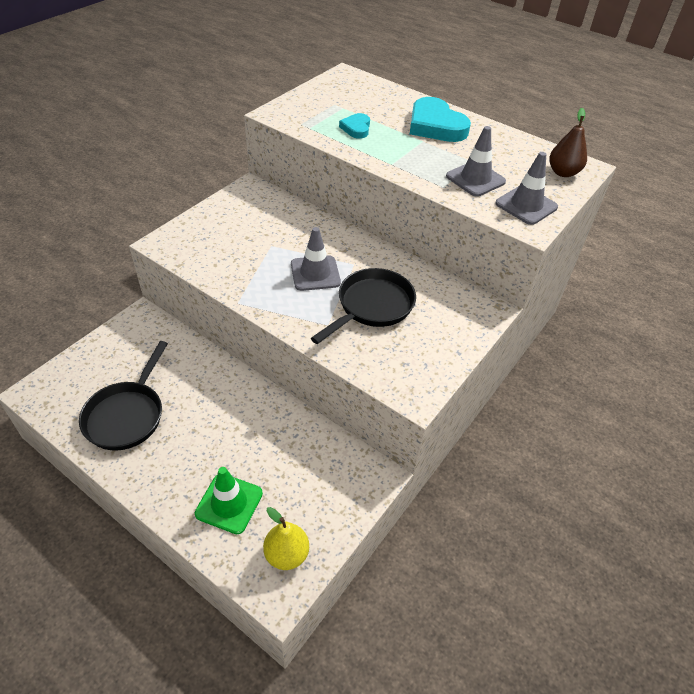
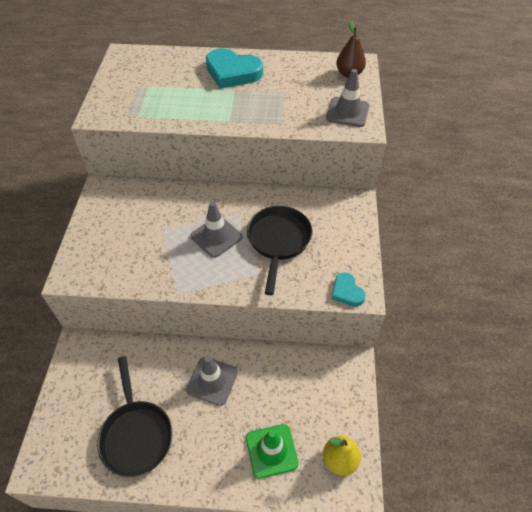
camera: 30 degrees left, 5 degrees up
turquoise heart [339,113,370,139] -> turquoise heart moved to [332,272,365,307]
grey traffic cone [446,126,506,197] -> grey traffic cone moved to [186,356,238,406]

